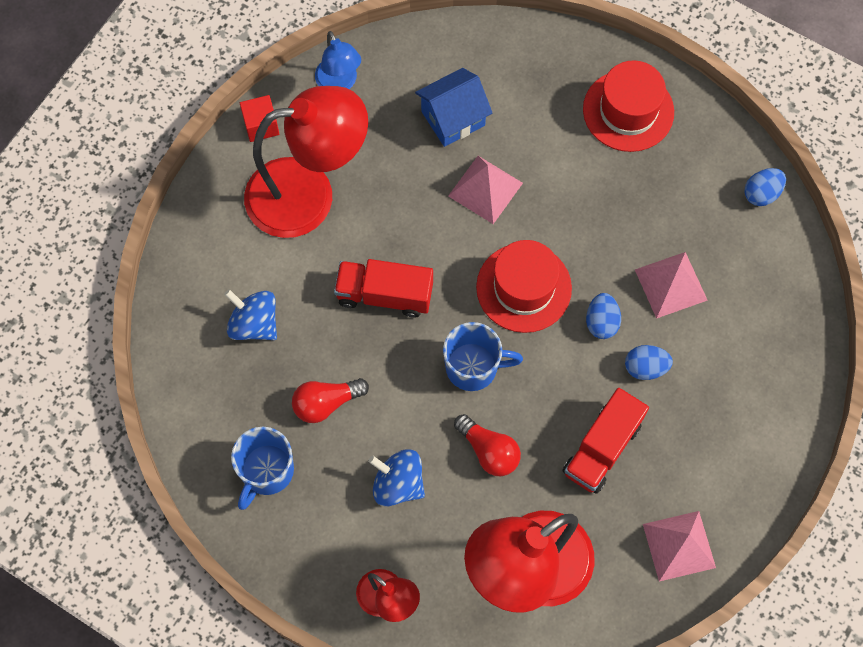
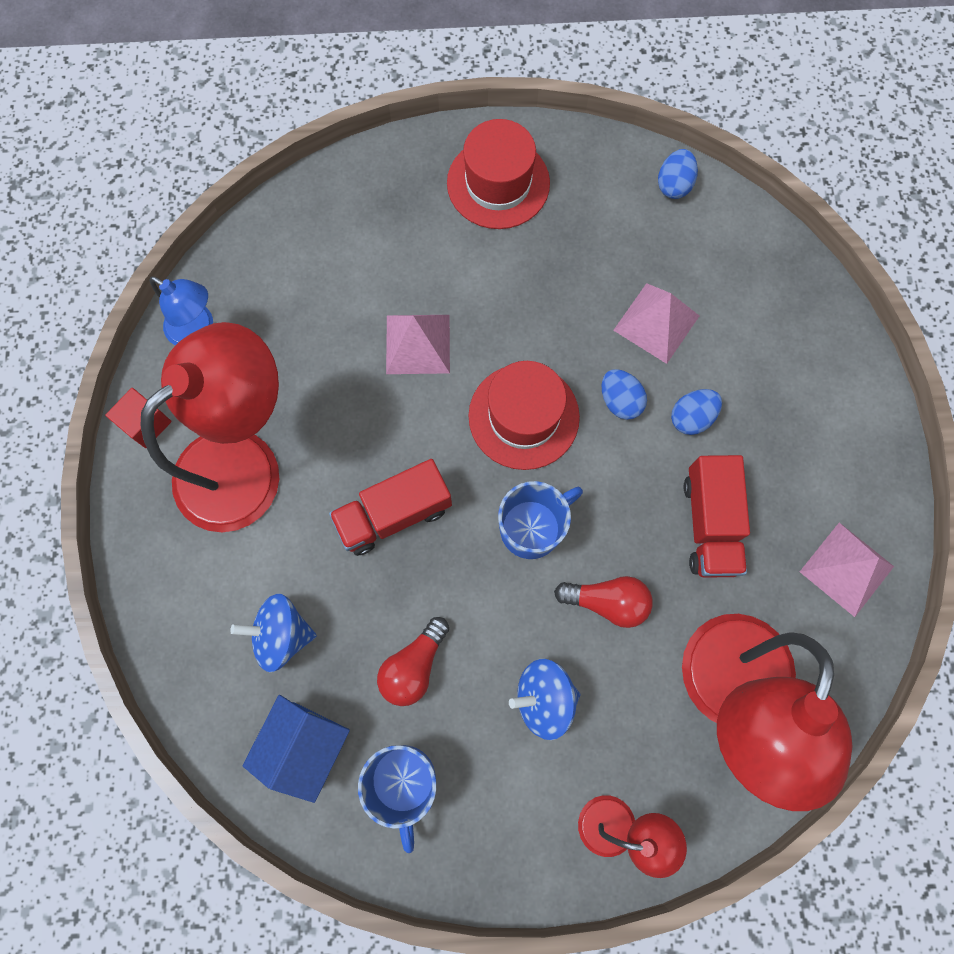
camera: 35 degrees left, 5 degrees up
blue house [415,68,493,147] -> blue house moved to [243,695,350,803]

